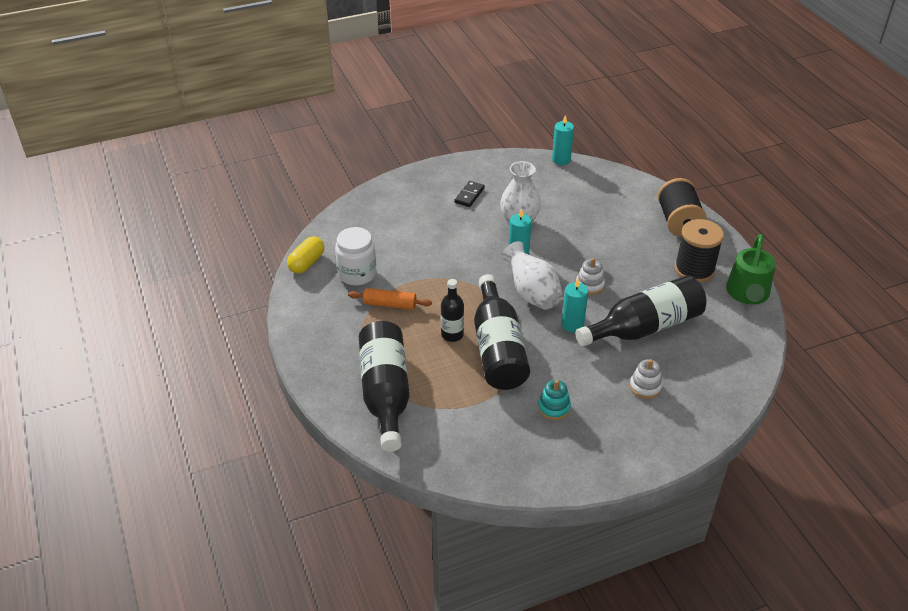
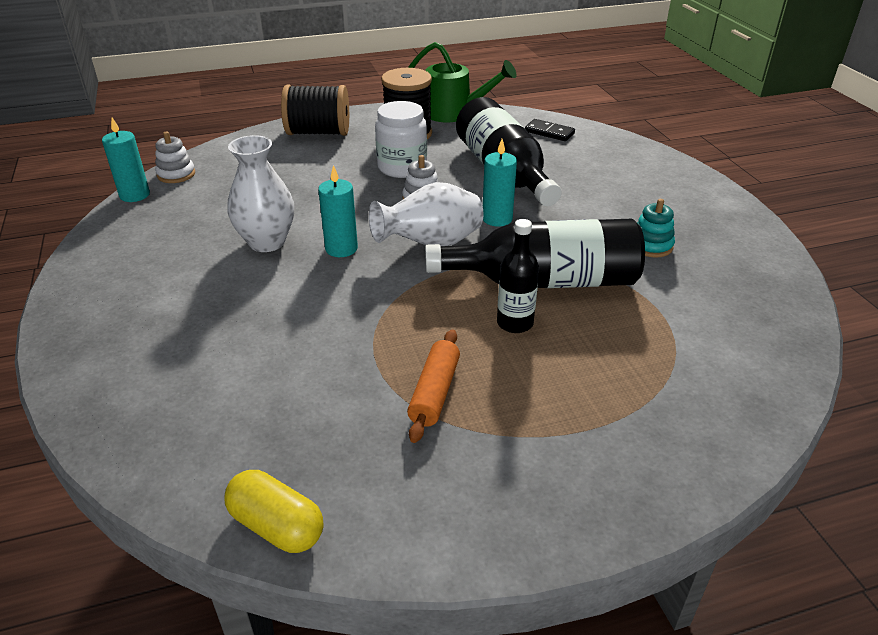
camera: 85 degrees left, 5 degrees down
white jar [335,227,376,286] -> white jar moved to [375,101,427,178]
black bottle [359,321,410,452] -> none
black domino [455,181,485,207] -> black domino moved to [525,119,575,141]
white stacking toy [630,359,663,399] -> white stacking toy moved to [155,131,195,183]

